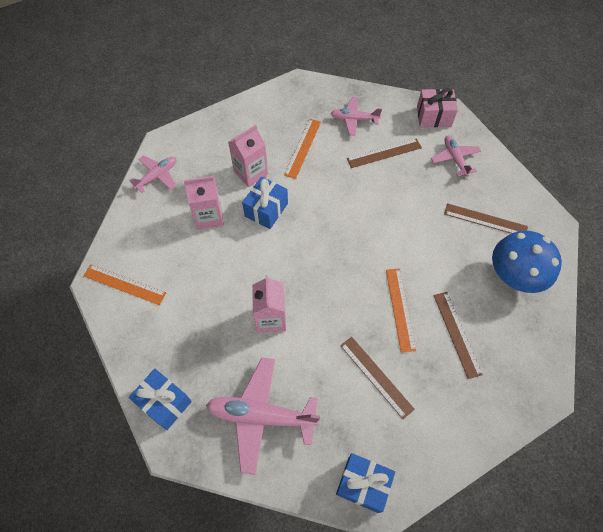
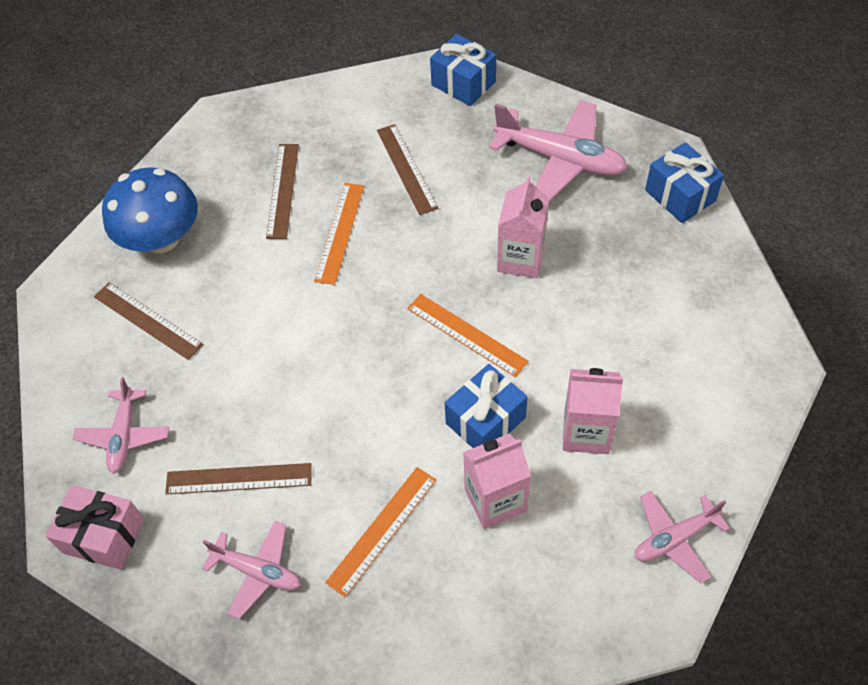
camera: 160 degrees left, 5 degrees down
orange ruler [83,264,166,305] -> orange ruler moved to [407,294,528,377]

